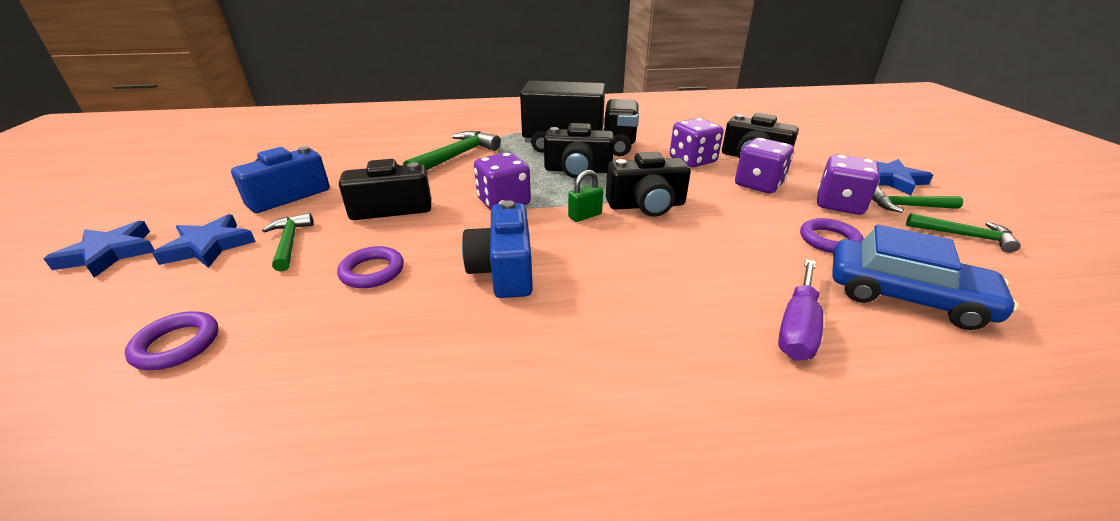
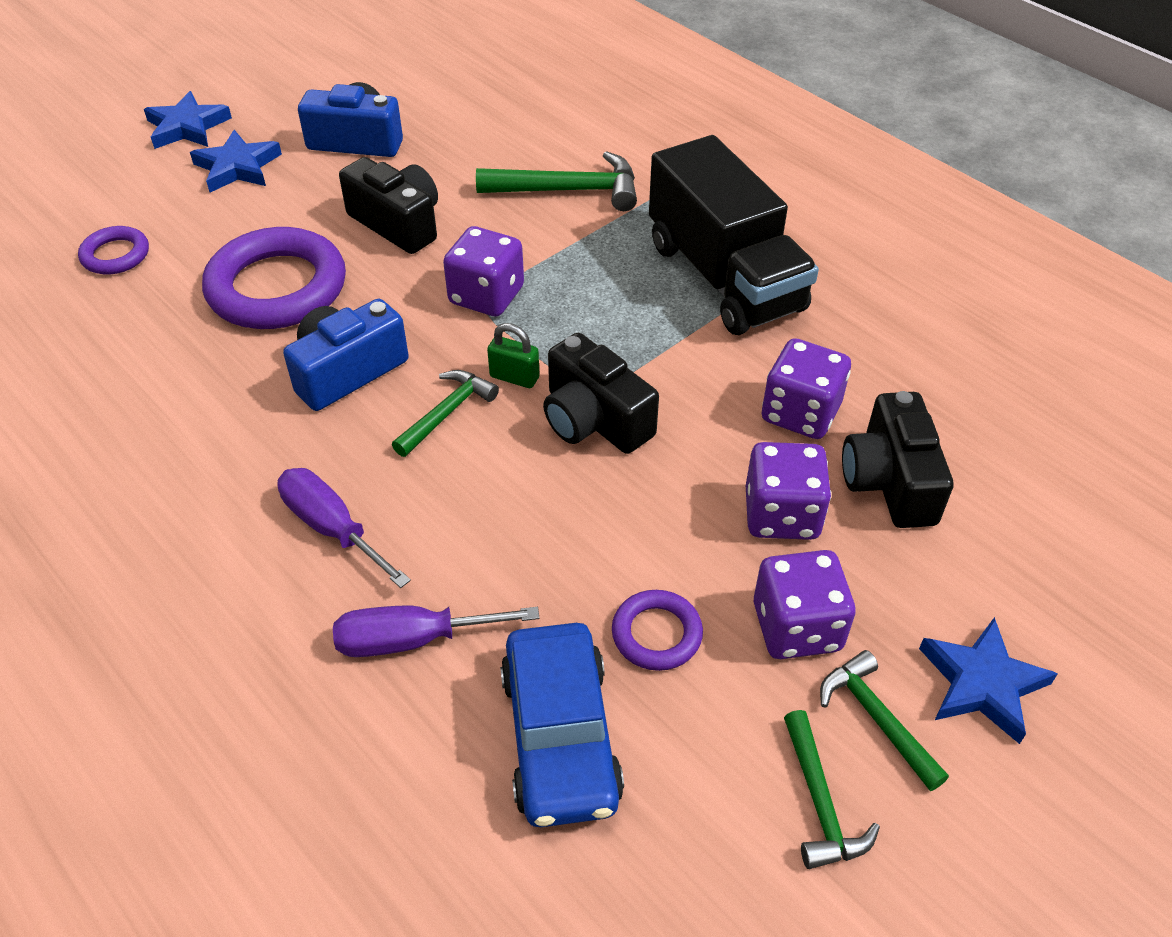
camera: 55 degrees right, 15 degrees up
green hammer [262,213,314,272] -> green hammer moved to [392,370,499,457]
purple ring [337,246,404,288] -> purple ring [202,227,346,329], size x2.01
black camera [544,123,614,178] -> none
none -> purple screwdriver [277,468,411,588]

